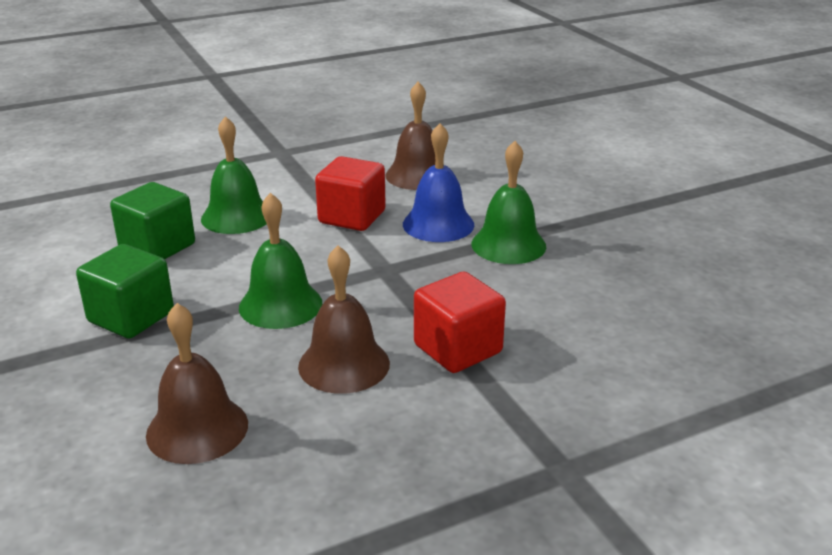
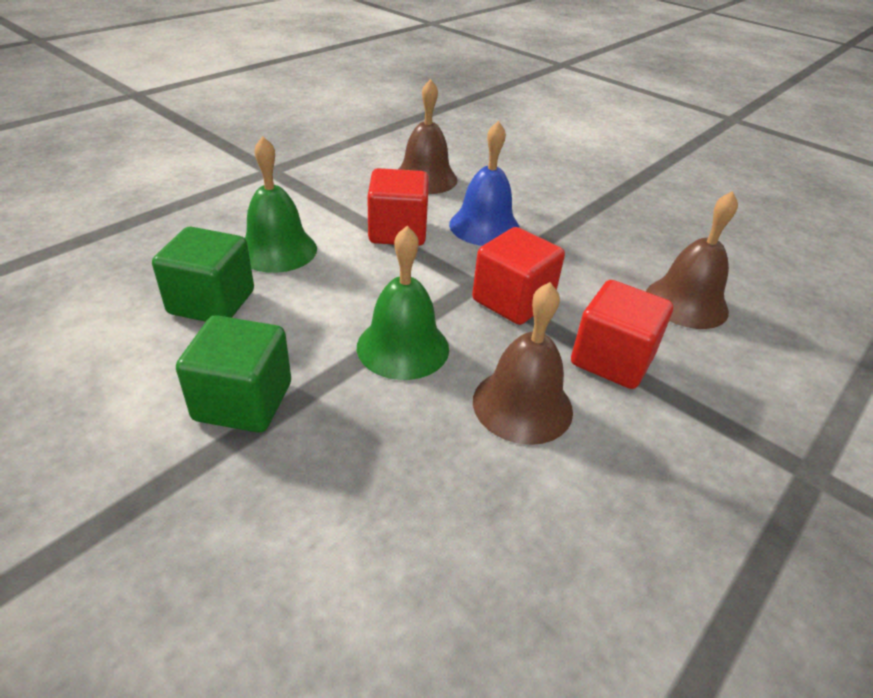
camera: 25 degrees left, 10 degrees up
brown bell [146,303,248,464] -> brown bell moved to [646,191,738,329]
green bell [471,141,546,264] -> none
none -> red cube [472,227,565,325]

